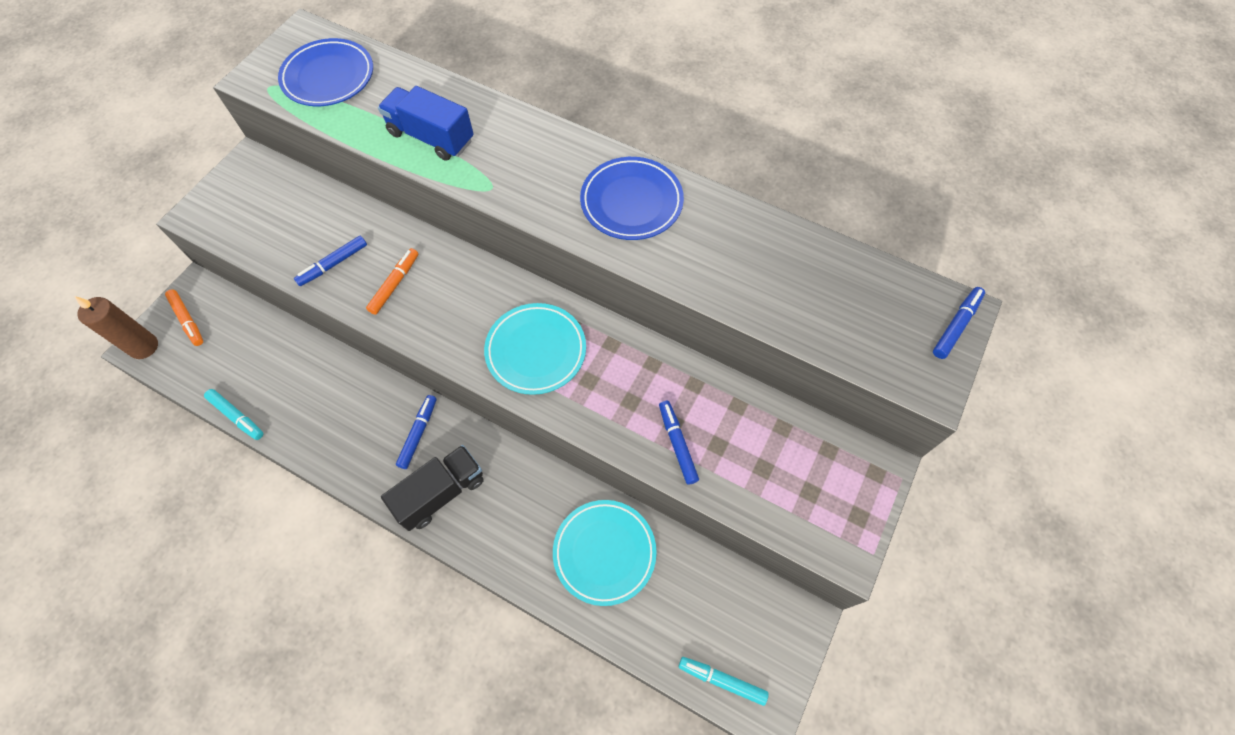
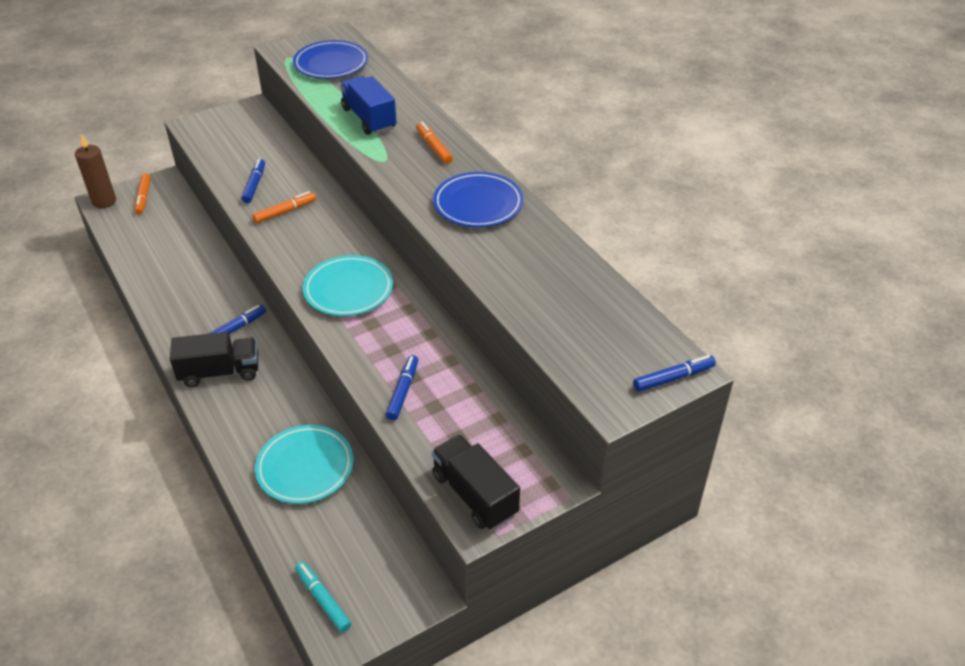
camera: 30 degrees right, 20 degrees down
turquoise marker [204,389,264,440] -> none
blue marker [294,236,367,286] -> blue marker turned 105 degrees clockwise [242,159,265,203]
none -> orange marker [416,122,453,164]
none -> black truck [431,434,520,530]

